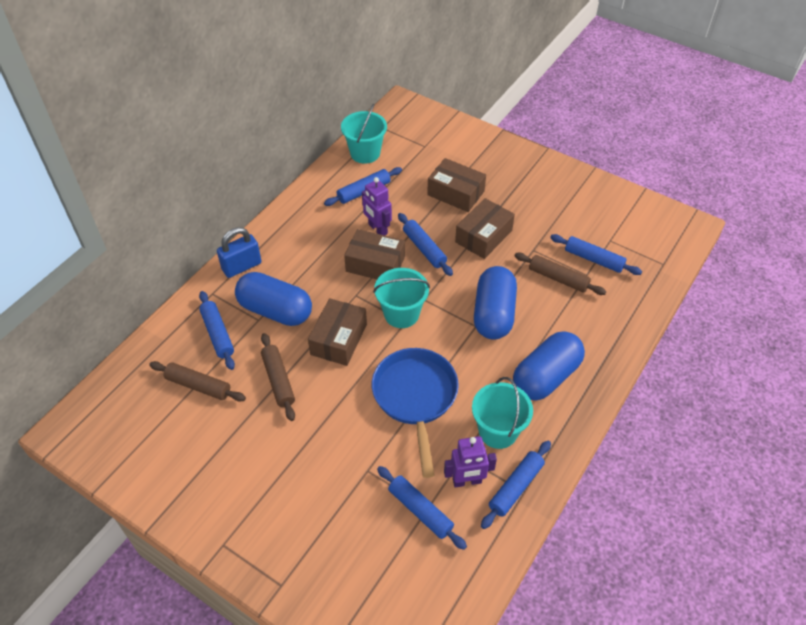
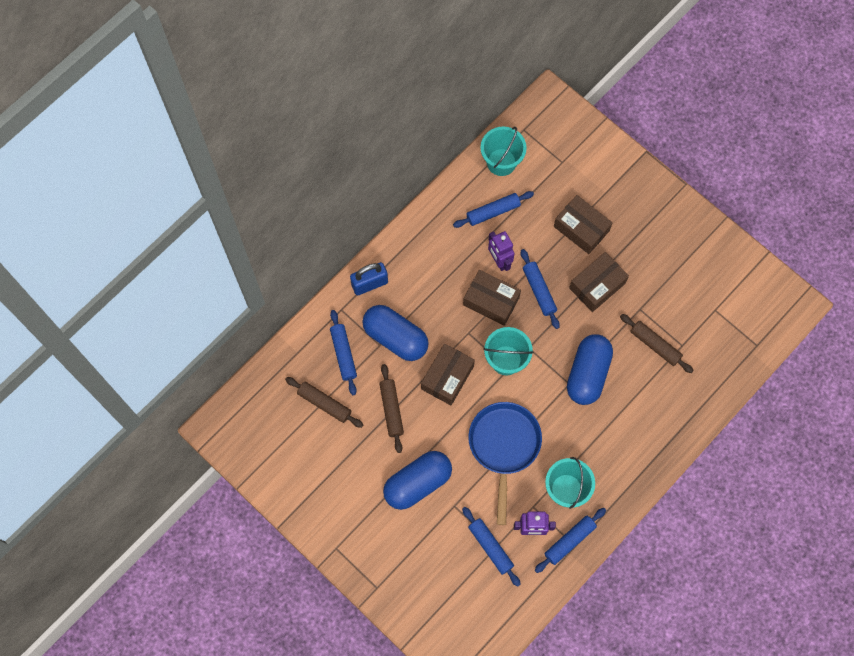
camera: 10 degrees right, 20 degrees up
blue capsule [513,331,585,401] -> blue capsule moved to [383,451,452,510]
blue rolling pin [550,234,642,275] -> none

